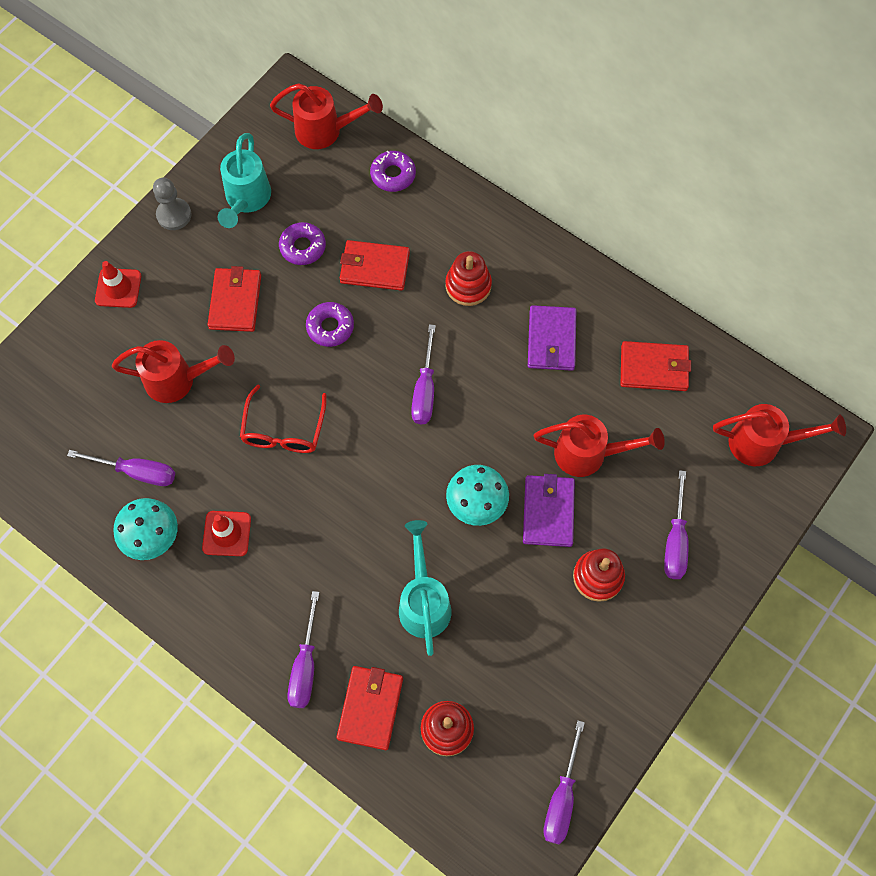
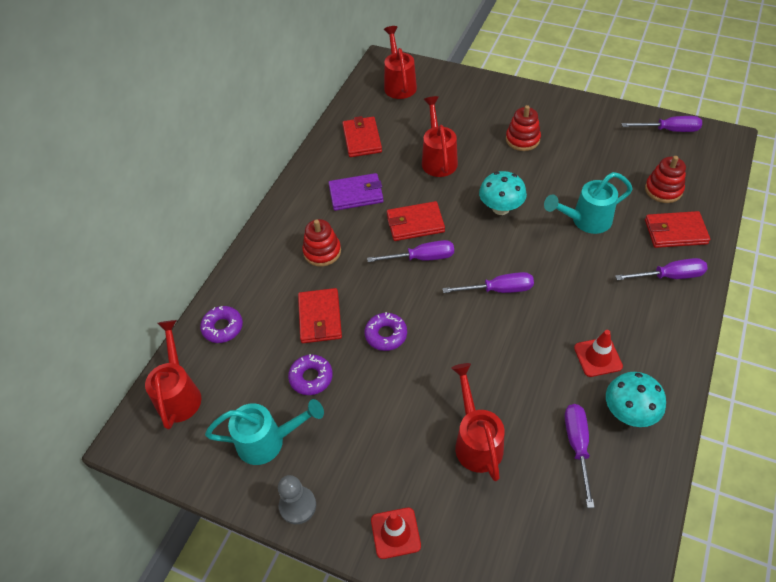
camera: 100 degrees left, 15 degrees down
red wallet [207,266,261,332] -> red wallet moved to [387,201,445,241]
red glasses [240,384,327,453] -> none
purple wallet [523,474,575,547] -> none
purple screwdriver [664,470,689,579] -> purple screwdriver moved to [443,272,534,293]

